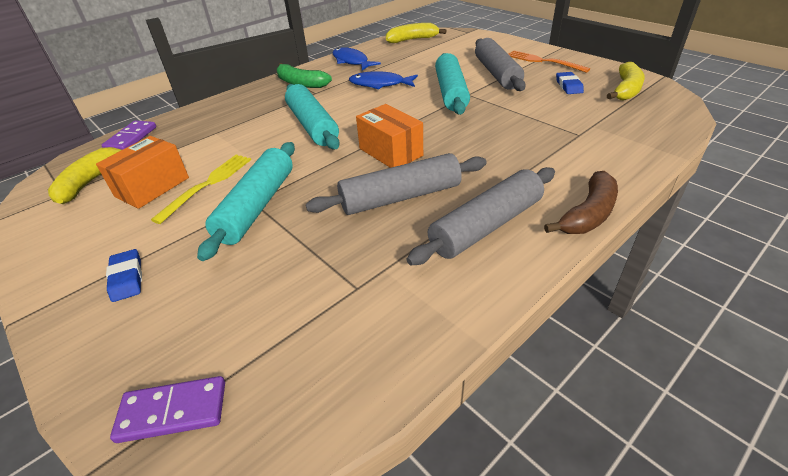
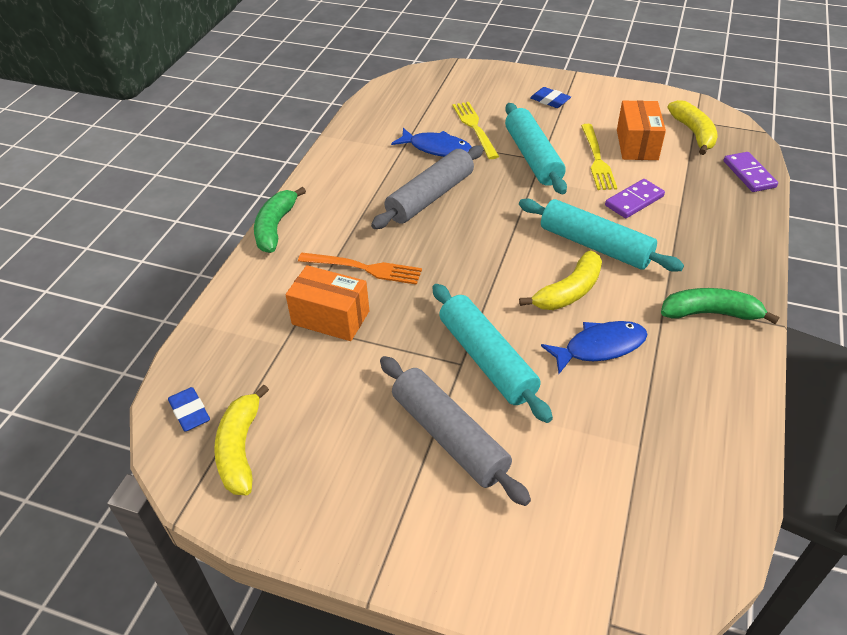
camera: 150 degrees right, 5 degrees up
purple domino [110,376,225,443] -> purple domino moved to [605,179,665,218]
blue fish [333,47,381,70] -> blue fish moved to [391,128,472,157]
orange box [356,104,423,168] -> orange box moved to [286,265,369,341]
yellow banana [386,23,446,43] -> yellow banana moved to [519,250,602,310]
grey rolling pin [407,167,555,265] -> none
orange fork [508,50,590,73] -> orange fork moved to [298,253,422,285]
brown banana [544,171,618,234] -> green banana [254,187,306,253]
blue eraser [556,72,584,94] -> blue eraser moved to [168,387,210,432]
none -> yellow fork [453,102,499,159]

